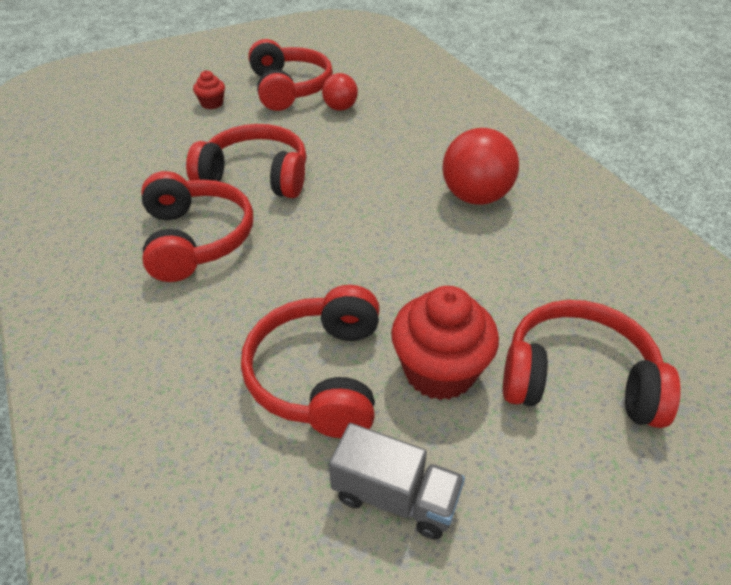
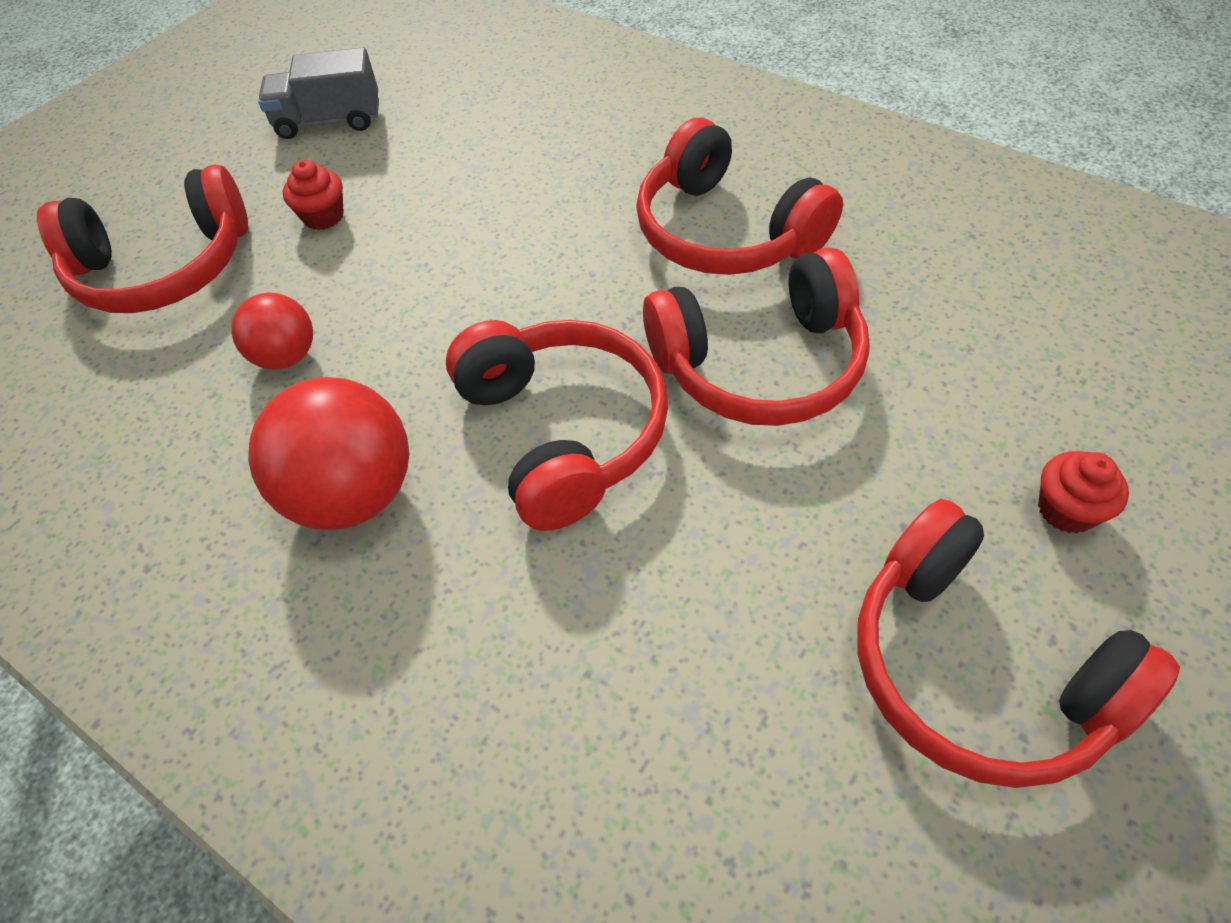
camera: 155 degrees right, 10 degrees up
red headphones [241,285,379,438] -> red headphones moved to [446,320,668,531]
red ball [322,73,358,111] -> red ball moved to [231,293,313,370]
red cupcake [391,286,499,400] -> red cupcake [283,160,344,230], size x0.50

